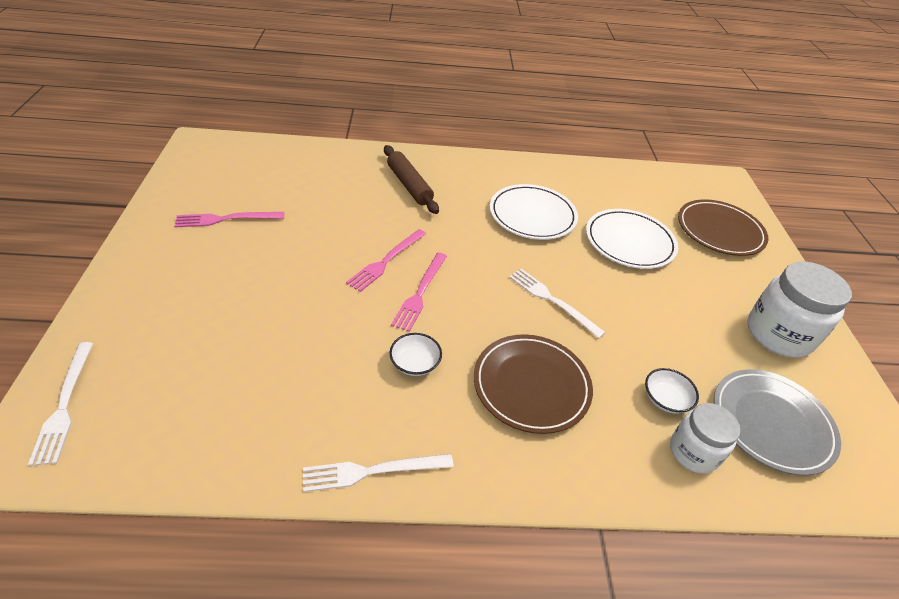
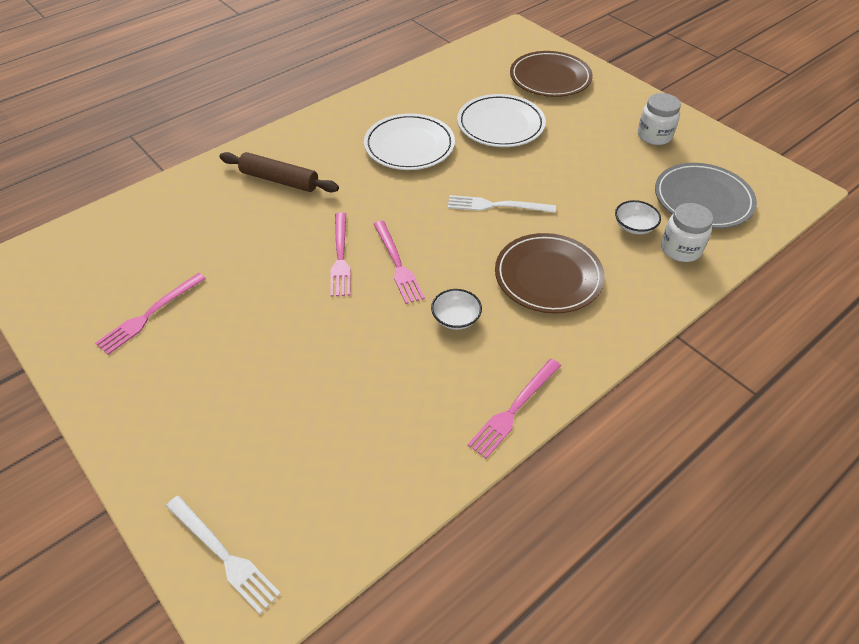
camera: 35 degrees left, 5 degrees up
white fork [303,454,454,492] -> pink fork [467,359,561,459]
white jar [747,261,852,358] -> white jar [638,93,681,145], size x0.62

